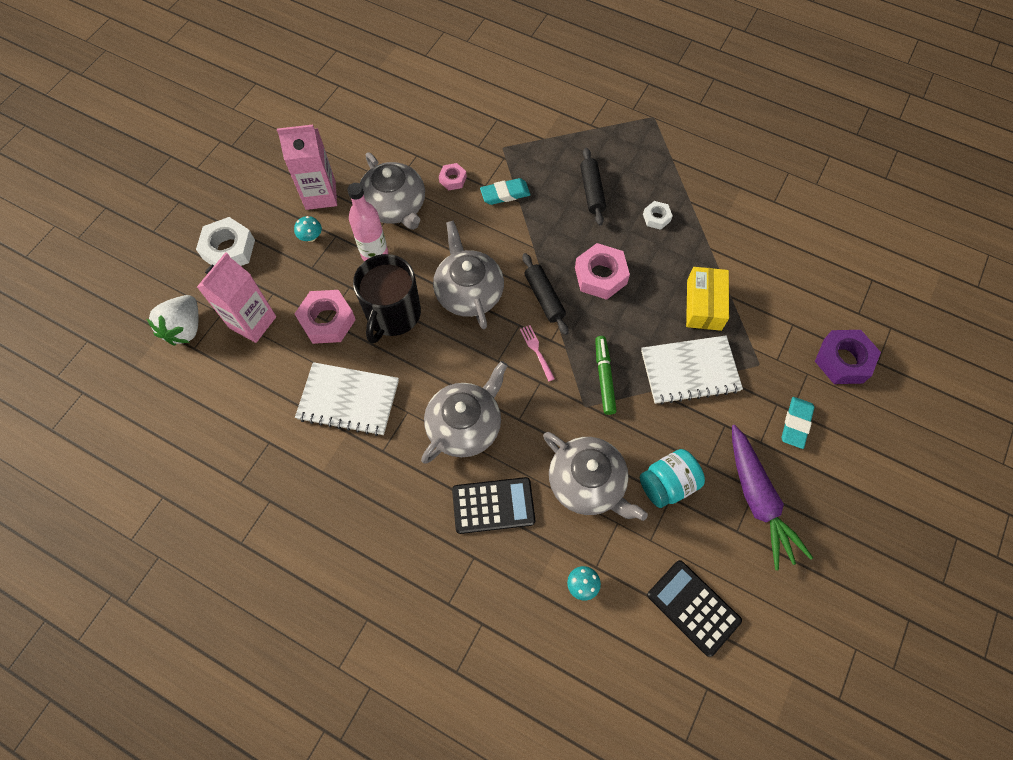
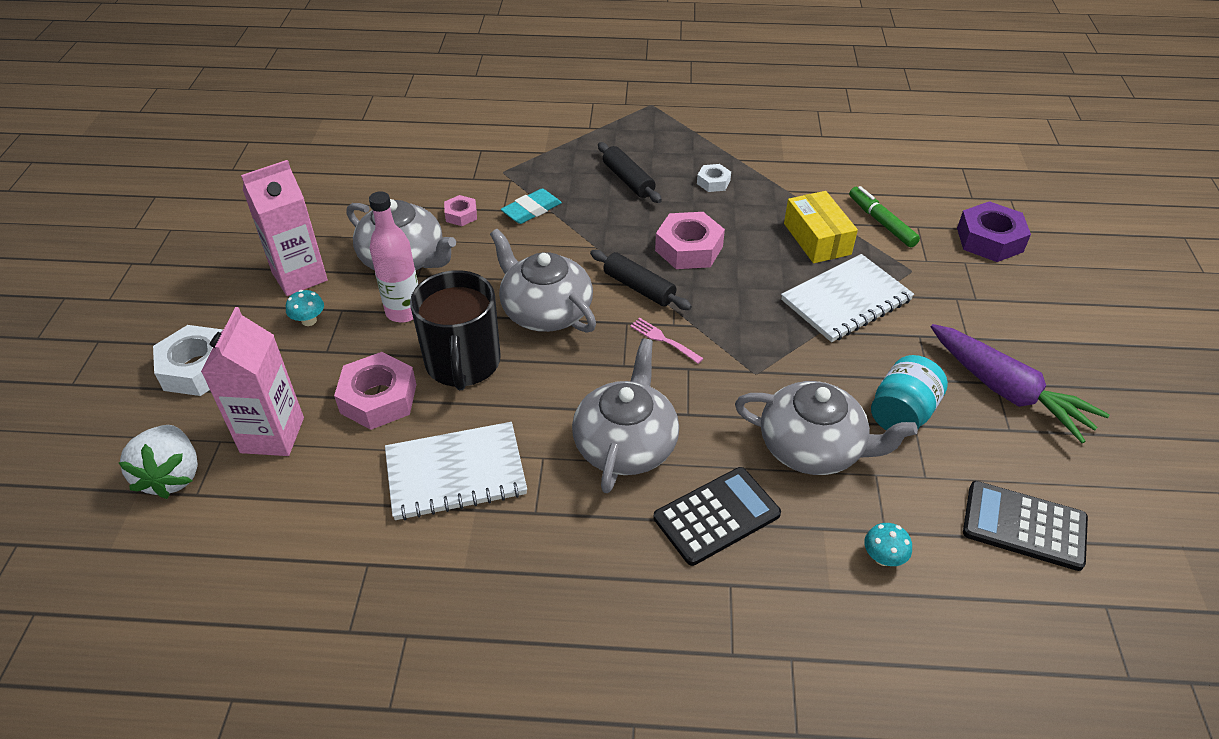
camera: 25 degrees left, 20 degrees down
green marker [595,336,617,415] -> green marker moved to [849,186,920,247]
turquoise eraser [781,397,815,449] -> none

